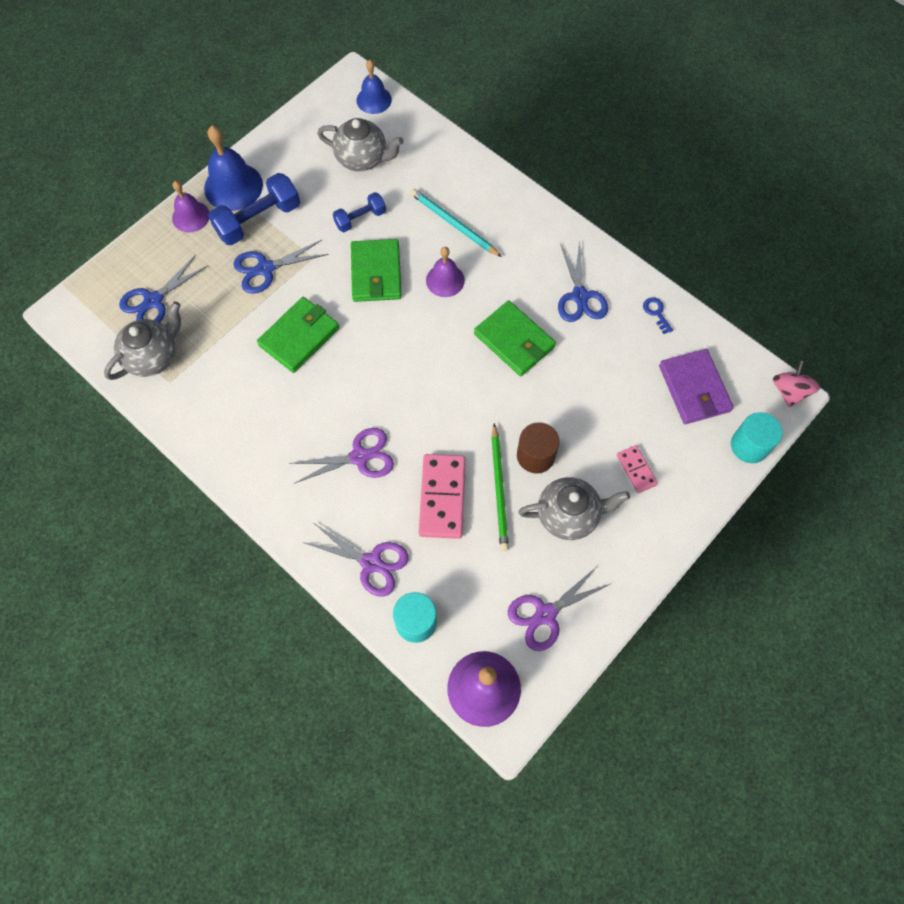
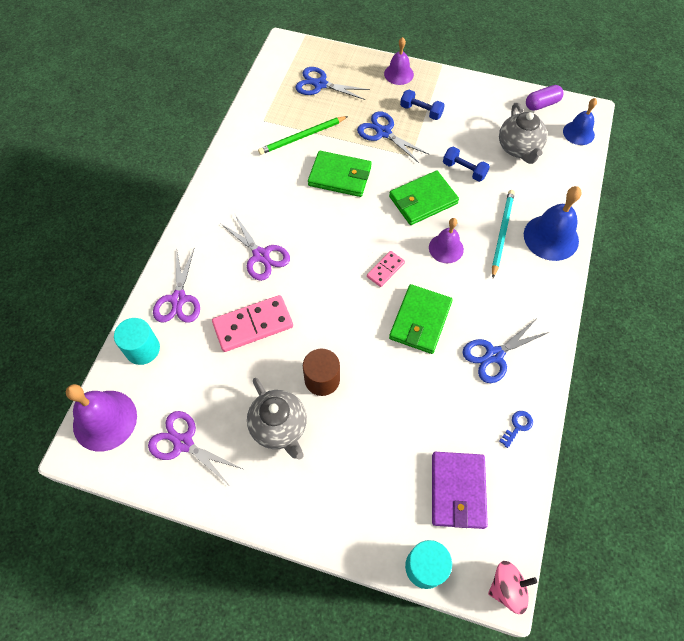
camera: 65 degrees right, 5 degrees down
grey teapot [104,301,181,380] -> none
blue bell [204,126,263,211] -> blue bell moved to [524,186,582,261]
blue dumbbell [208,173,300,245] -> blue dumbbell [400,90,445,120], size x0.59
green pencil [491,423,509,551] -> green pencil moved to [258,116,348,155]
pink domino [617,445,658,493] -> pink domino moved to [367,251,405,287]
purple wallet [659,349,733,424] -> purple wallet turned 45 degrees counterclockwise [432,452,488,529]
none -> purple capsule [526,85,564,111]

